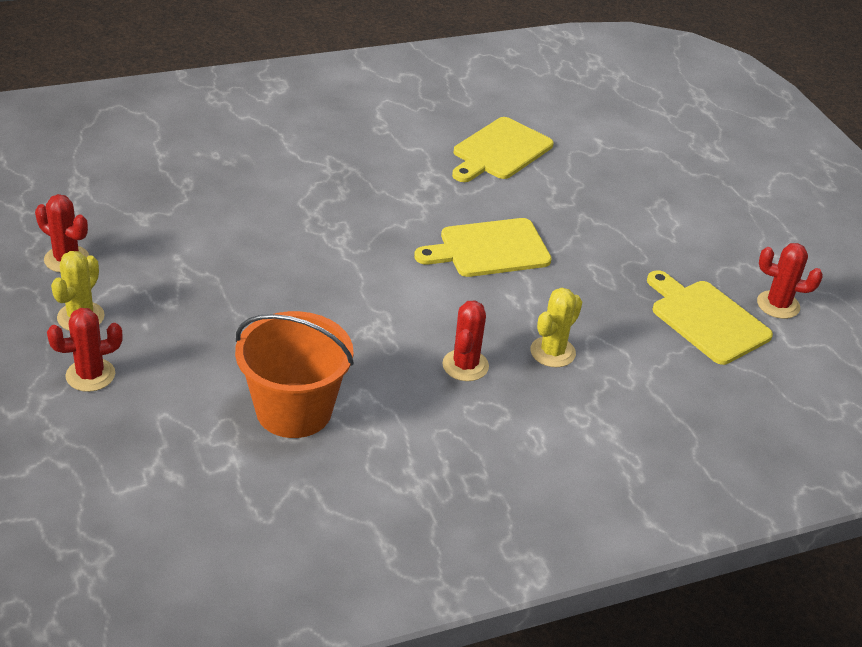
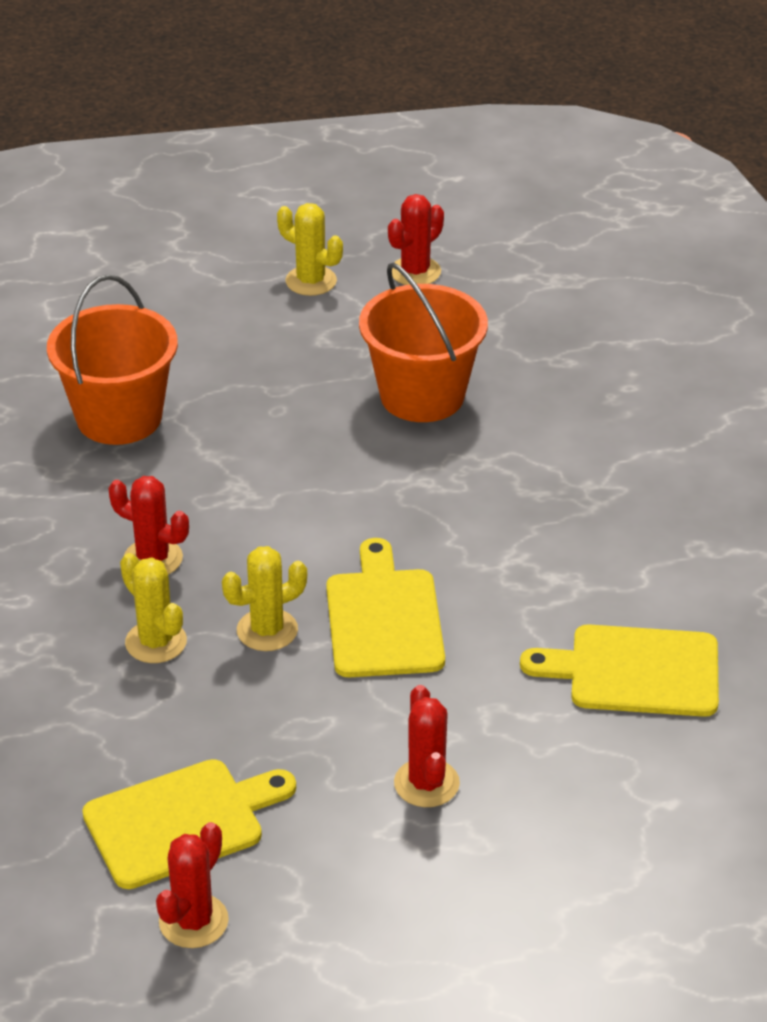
camera: 105 degrees right, 0 degrees up
red cactus [47,308,123,392] -> red cactus moved to [394,685,460,807]
yellow cutting board [452,117,554,182] -> yellow cutting board turned 45 degrees counterclockwise [520,624,719,717]
none -> yellow cactus [222,546,307,651]
none -> orange bucket [359,262,488,422]

